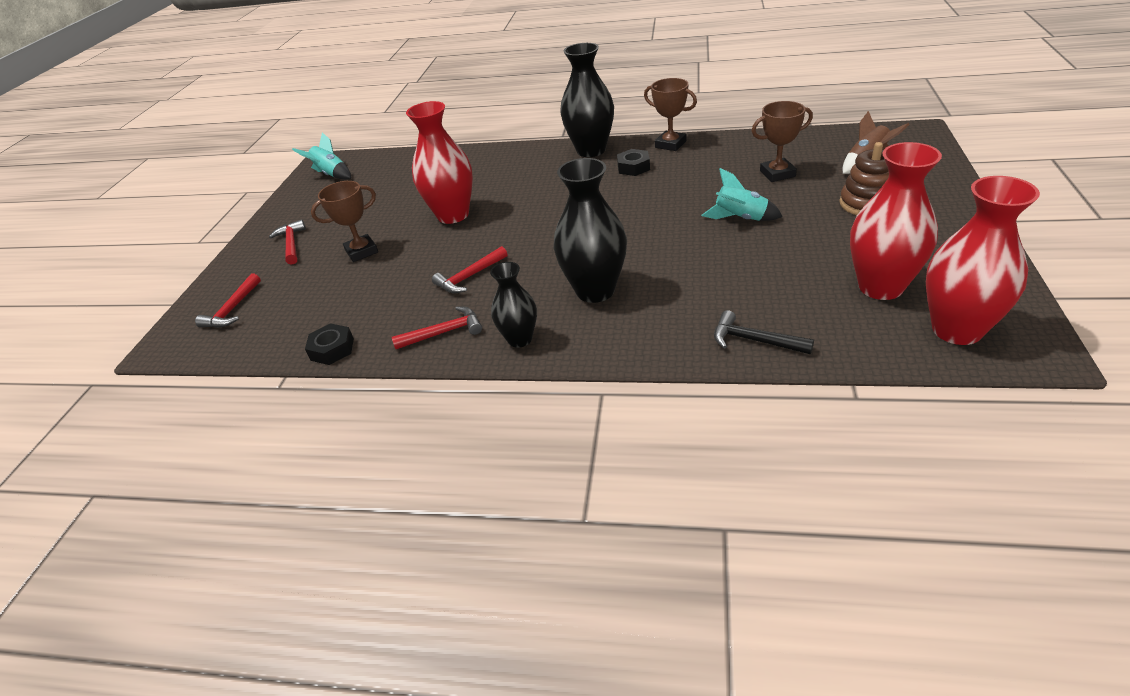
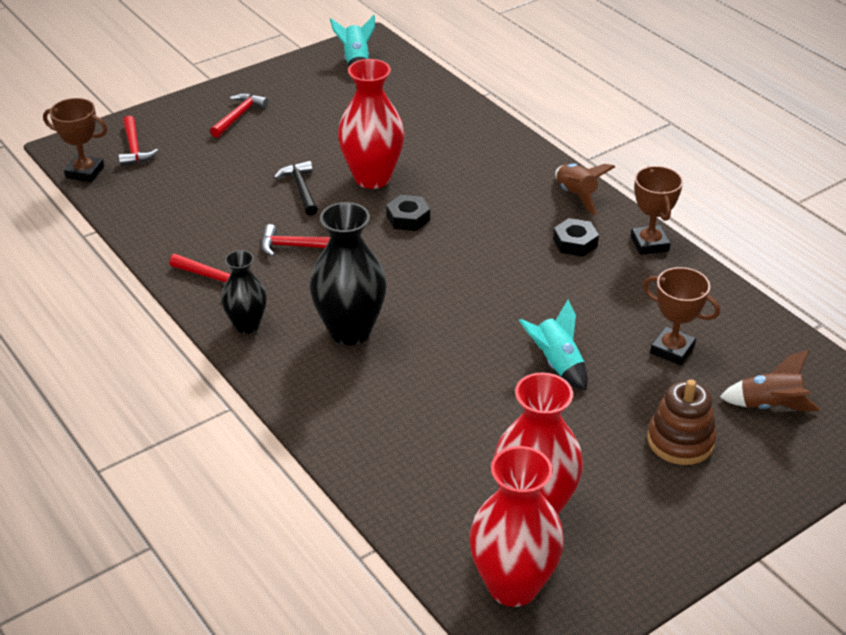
camera: 40 degrees right, 0 degrees up
red hammer [195,273,261,328] -> red hammer turned 75 degrees counterclockwise [118,116,158,166]
black nut [305,323,354,365] -> black nut moved to [386,195,430,231]
brown trophy [311,181,378,262] -> brown trophy moved to [43,98,108,182]
black vase [560,43,614,157] -> brown rocket [555,163,615,215]
black hammer [714,310,814,354] -> black hammer moved to [274,161,318,216]

